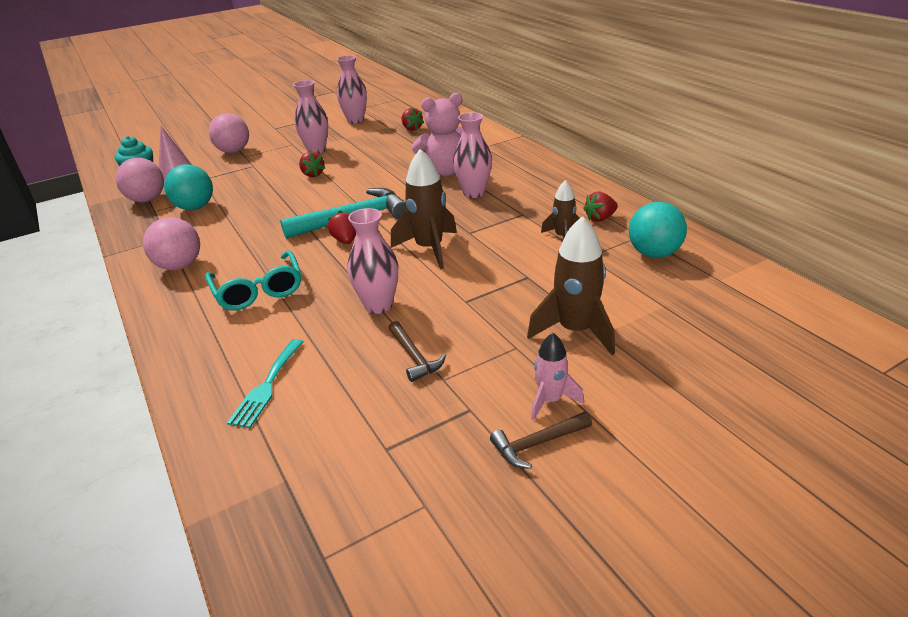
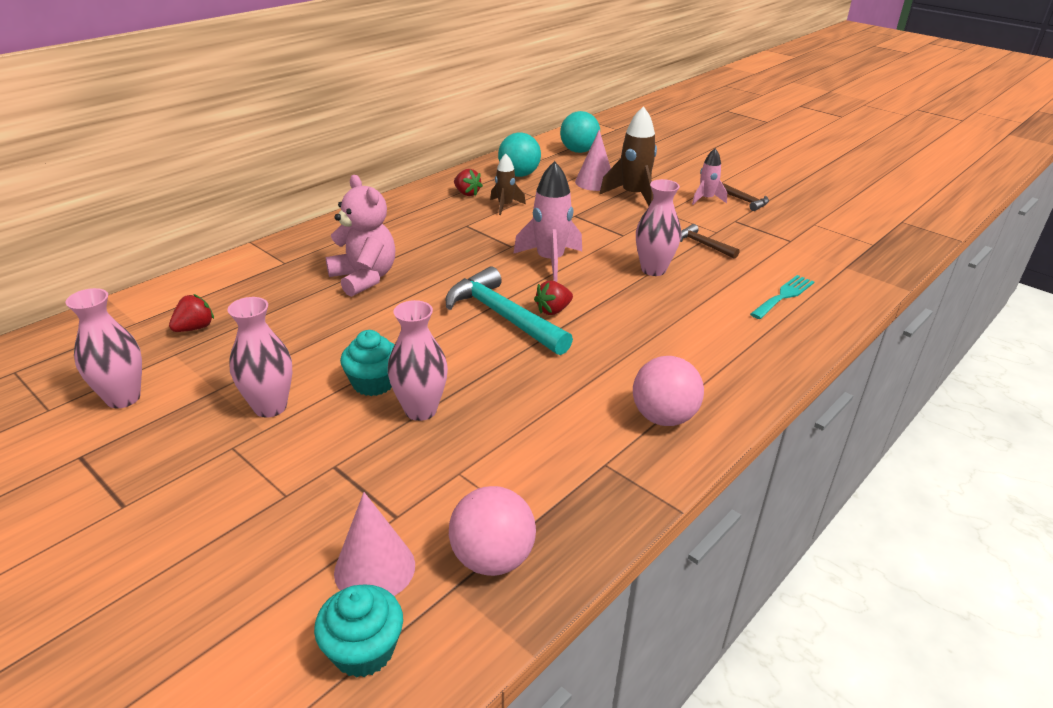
camera: 110 degrees left, 0 degrees up
turquoise ball [164,164,213,210] -> turquoise ball moved to [560,111,600,153]
turquoise glasses [205,250,301,310] -> none
pink ball [209,113,249,153] -> none
turquoise fork [227,339,303,428] -> turquoise fork turned 45 degrees counterclockwise [750,275,814,319]
red strawberry [299,152,325,177] -> turquoise cupcake [340,330,395,396]
brown hammer [388,321,446,382] -> brown hammer turned 90 degrees counterclockwise [680,224,739,259]
brown rocket [391,149,457,269] -> pink rocket [513,161,582,282]
pink vase [453,112,492,198] -> pink vase moved to [388,300,448,421]
none -> pink cone [575,130,611,191]

